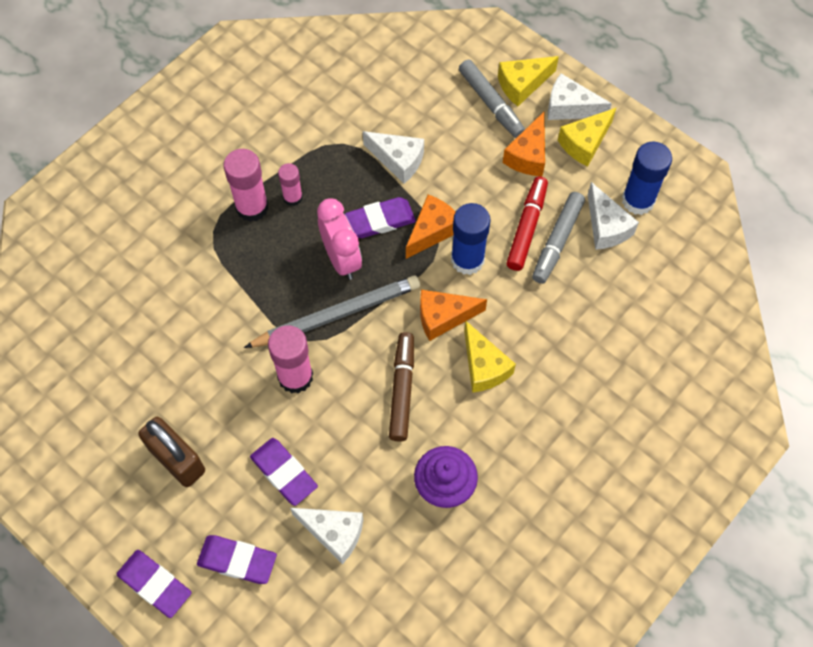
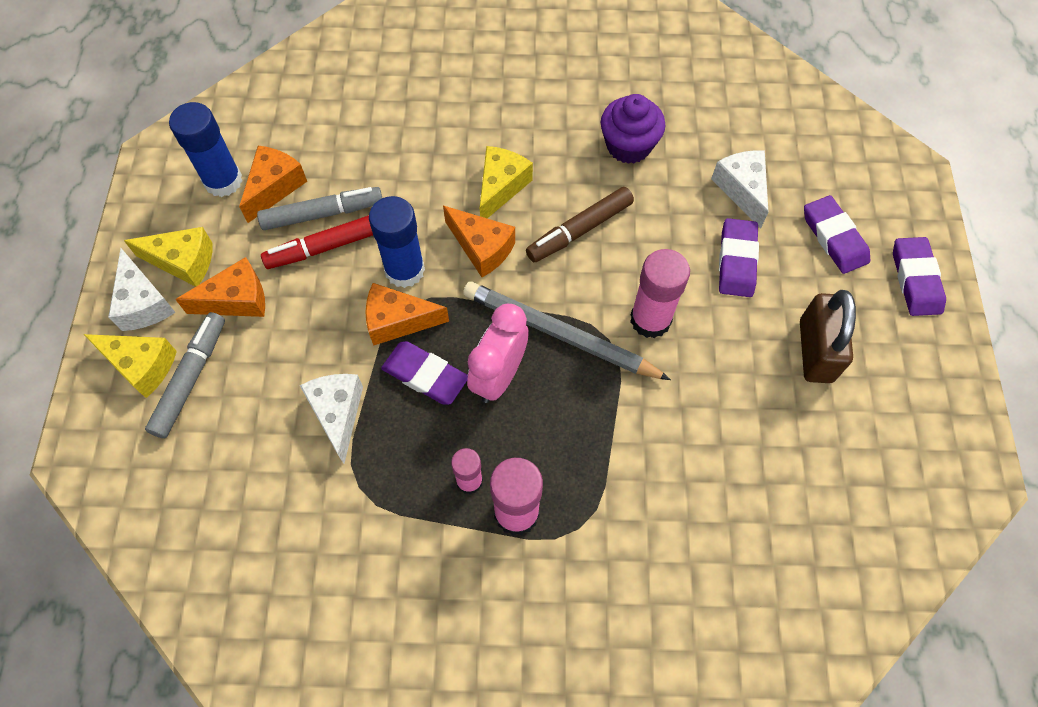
camera: 130 degrees left, 0 degrees up
white cheese [588,182,639,250] -> orange cheese [239,146,307,223]

